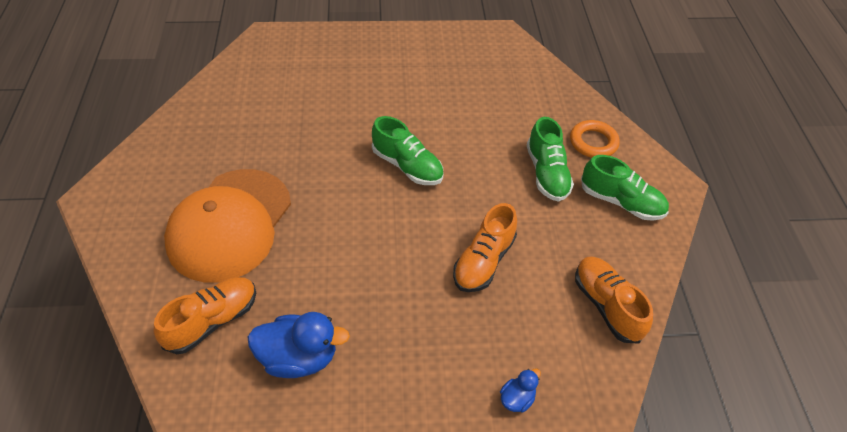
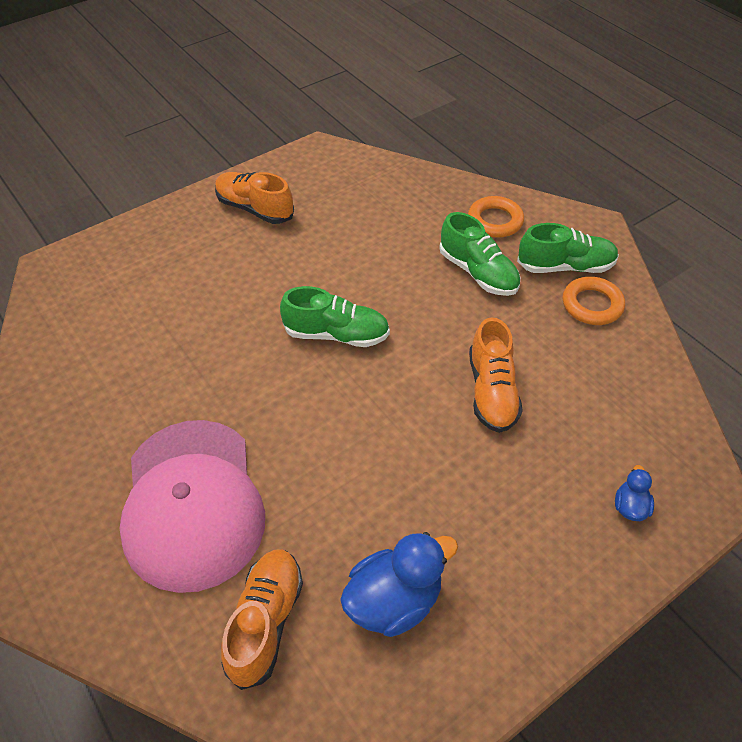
camera: 30 degrees left, 0 degrees up
orange cap [164,169,291,283] -> pink cap [119,420,265,593]
orange shoe [575,256,653,344] -> orange shoe moved to [215,172,294,224]
none -> orange ring [563,277,625,325]

